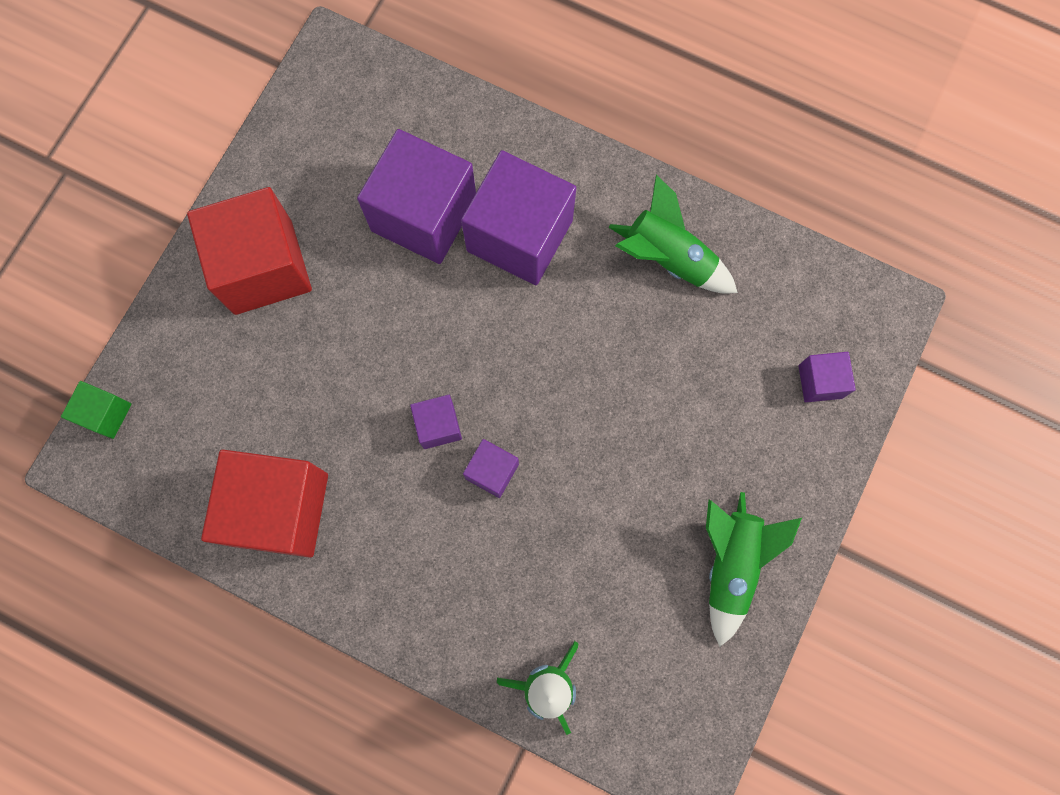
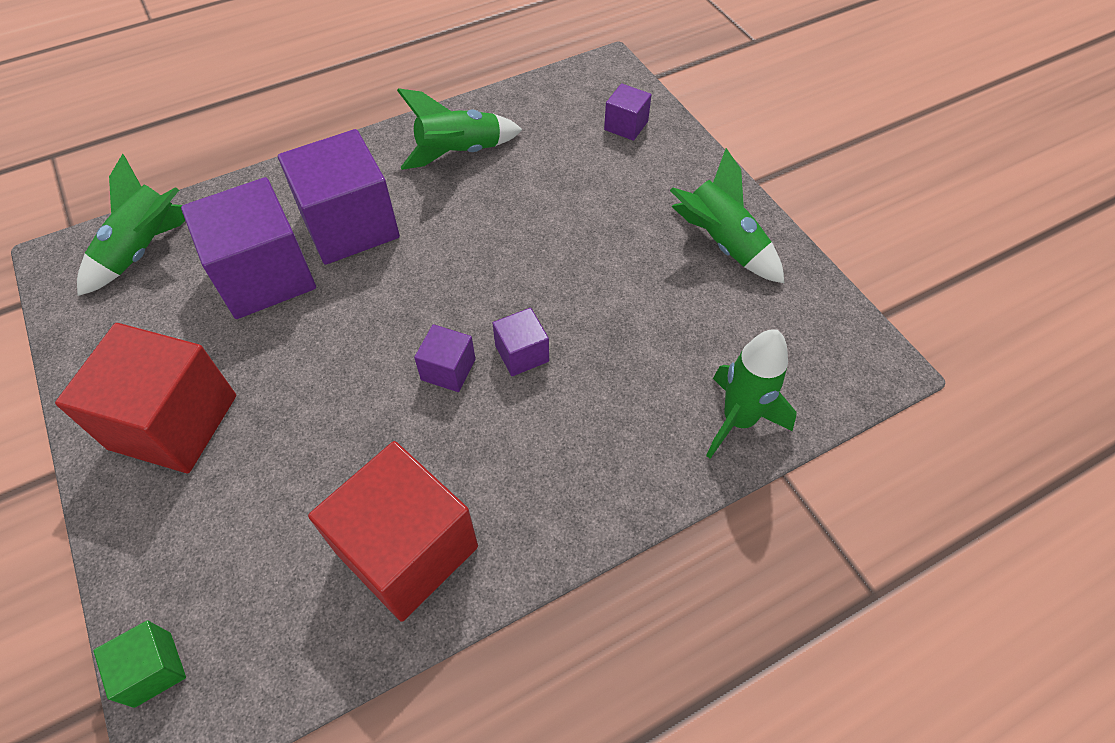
camera: 55 degrees left, 20 degrees down
none -> green rocket [77,154,185,296]

